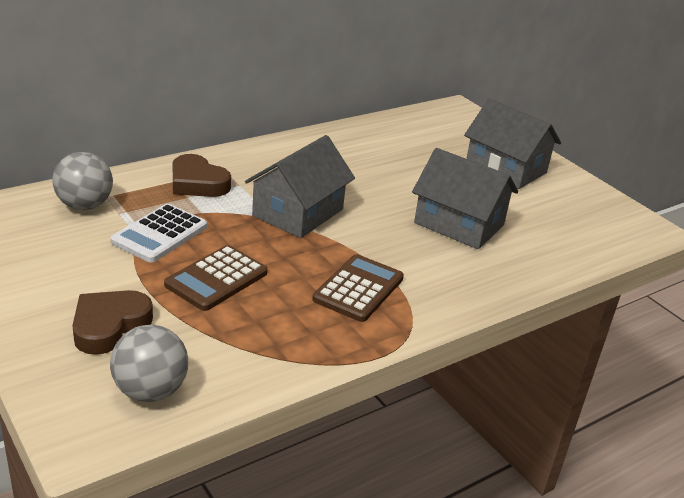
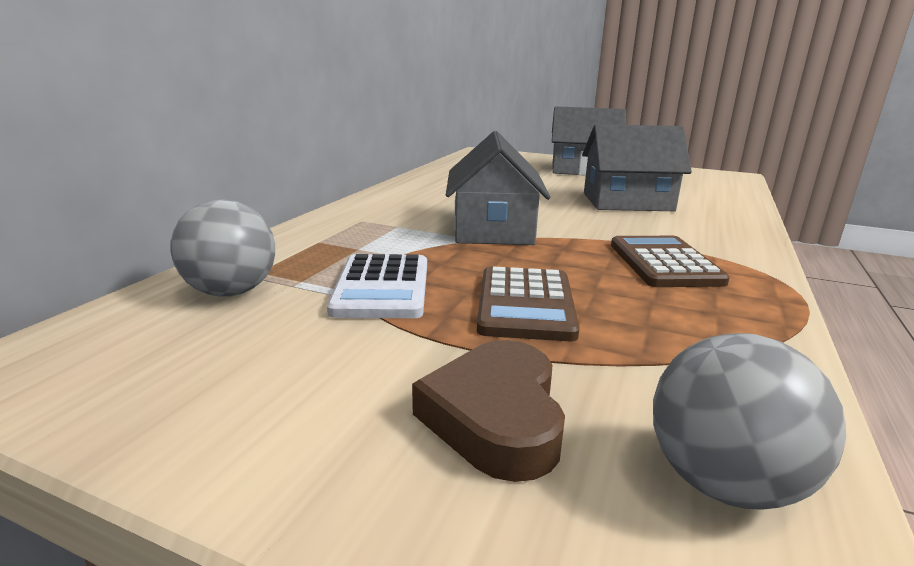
camera: 30 degrees left, 10 degrees down
brown heart [173,154,231,197] -> none

